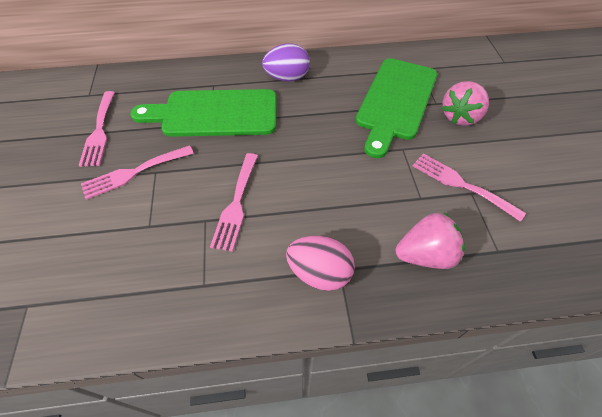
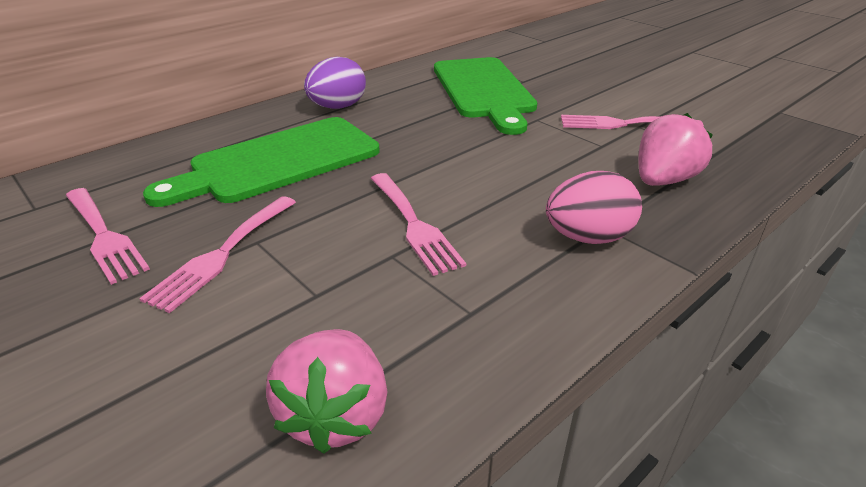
camera: 35 degrees left, 20 degrees down
pink strawberry [442,81,489,125] -> pink strawberry moved to [266,329,388,453]

